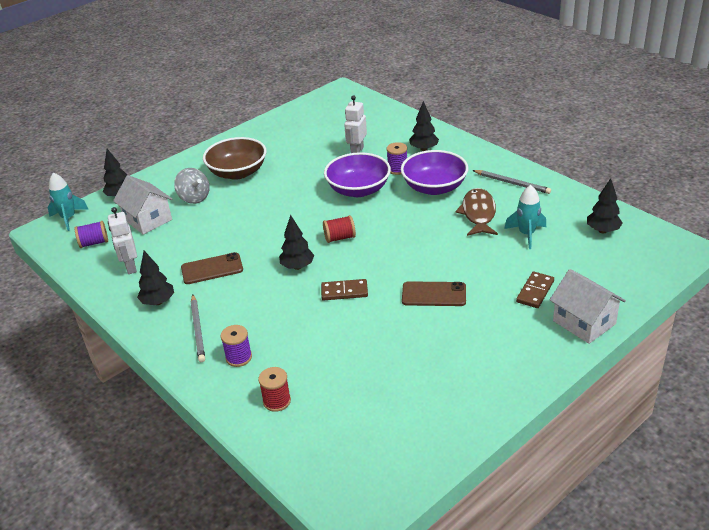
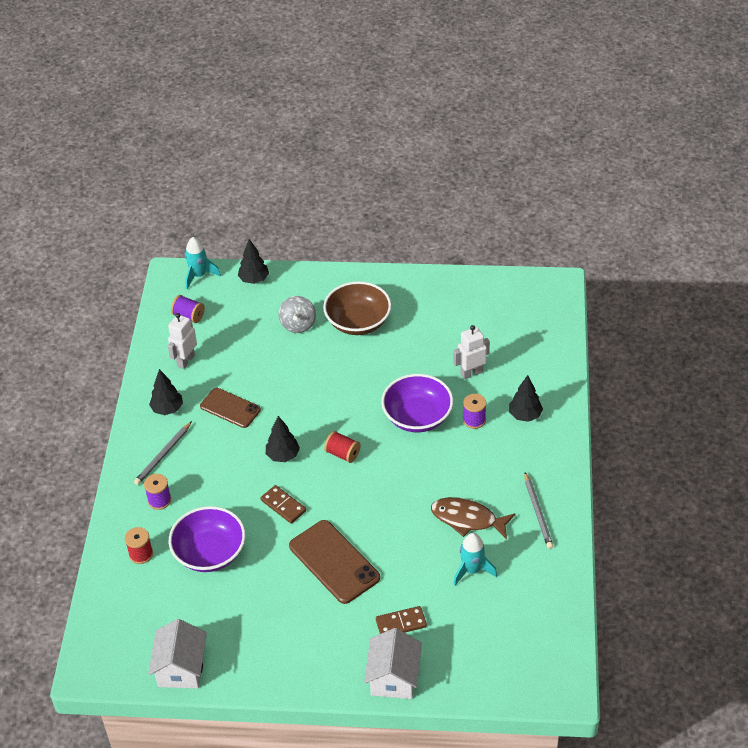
camera: 45 degrees right, 10 degrees up
white house [113,175,172,235] -> white house moved to [148,619,207,689]
purple bowl [401,150,468,195] -> purple bowl moved to [169,506,246,572]
brown phone [402,281,466,306] -> brown phone [289,520,380,604], size x1.52
brown fish [455,188,498,236] -> brown fish turned 120 degrees counterclockwise [431,497,515,539]
black tree [587,178,623,233] -> none

